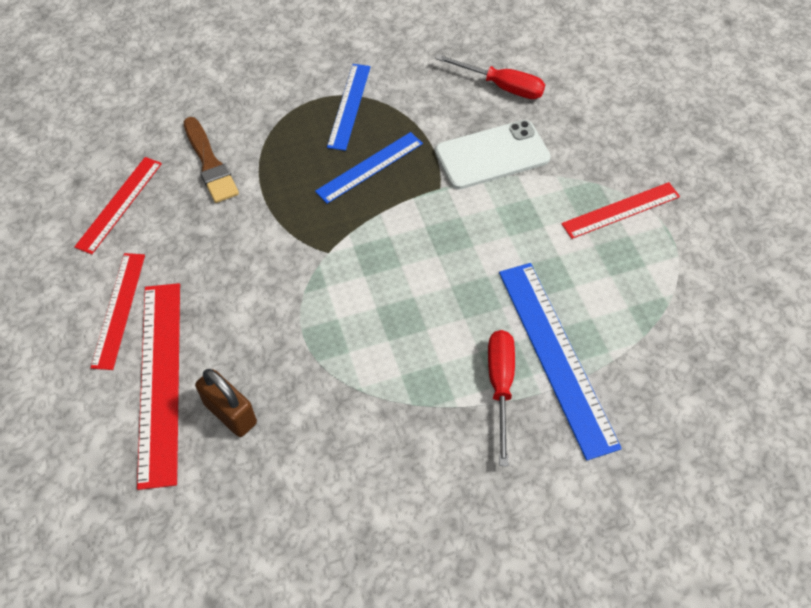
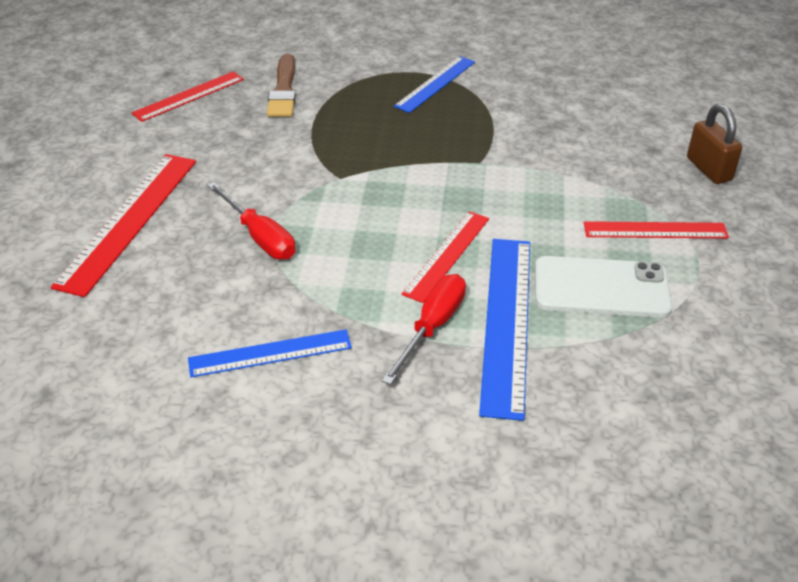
camera: 25 degrees right, 15 degrees down
red ruler [90,253,145,370] -> red ruler moved to [402,211,489,303]
brown padlock [195,369,257,437] -> brown padlock moved to [687,104,742,184]
blue ruler [315,132,423,204] -> blue ruler moved to [188,329,352,377]
red screwdriver [435,54,545,99] -> red screwdriver moved to [207,182,295,259]
white phone [435,120,551,189] -> white phone moved to [535,256,672,318]

